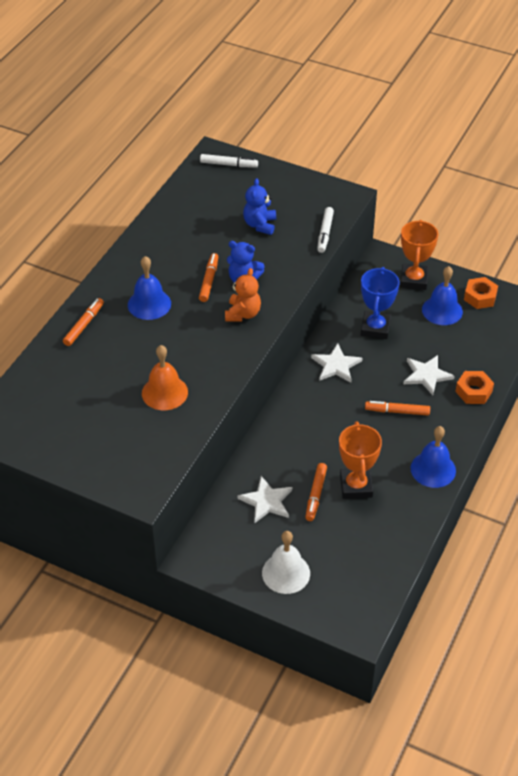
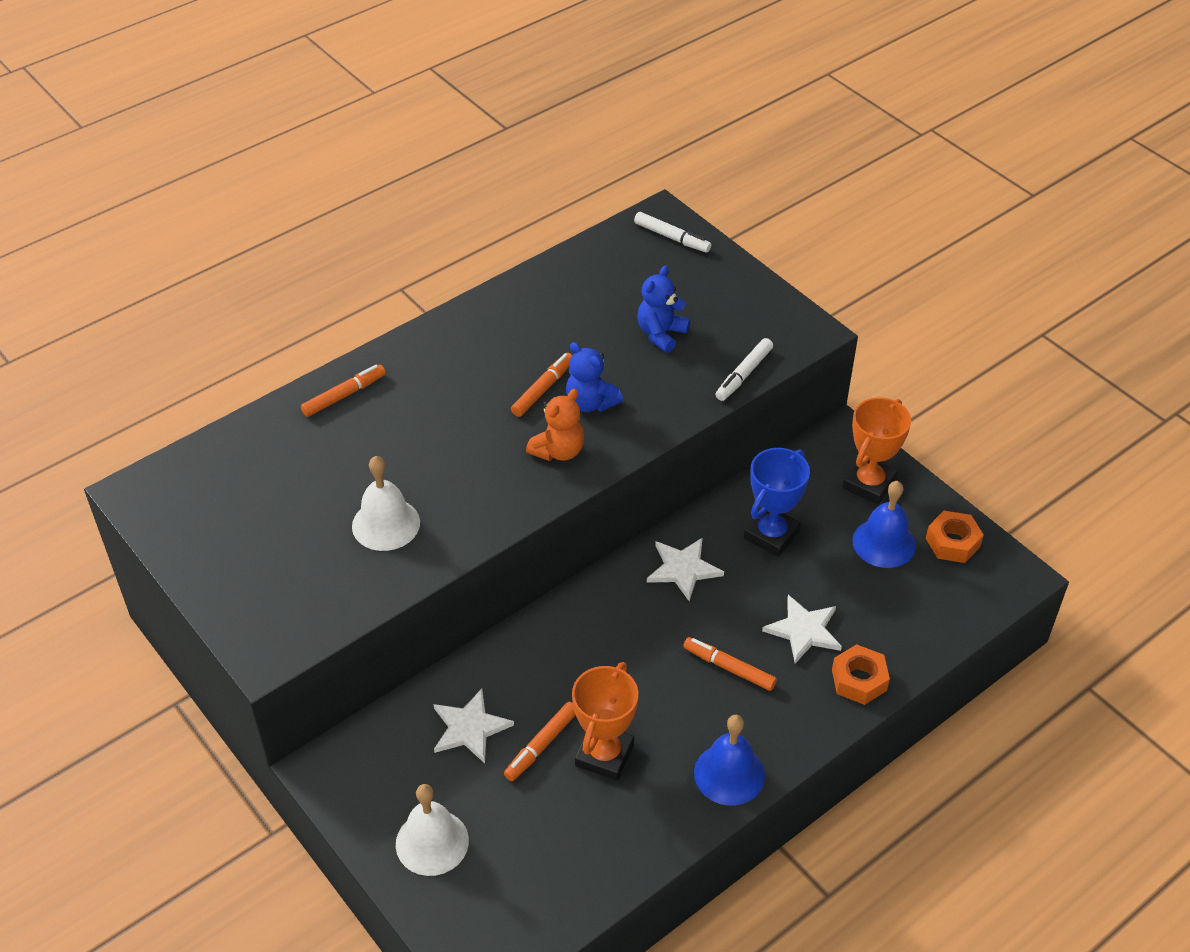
camera: 25 degrees right, 0 degrees up
blue bell [128,256,171,320] -> none
orange bell [142,345,188,410] -> white bell [352,456,420,551]

